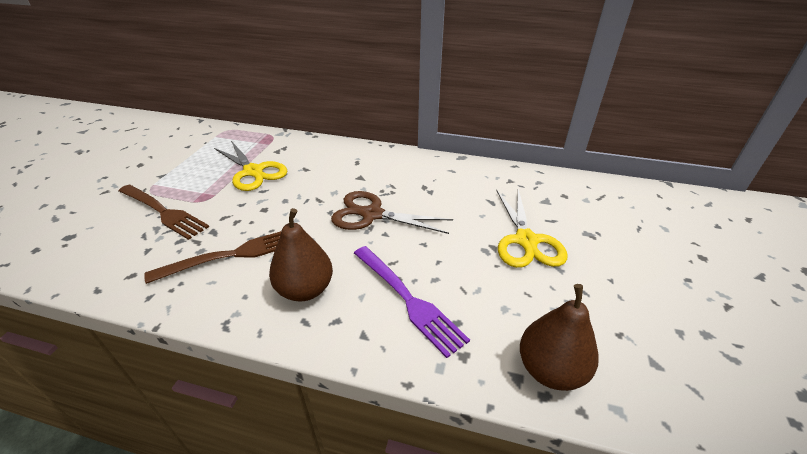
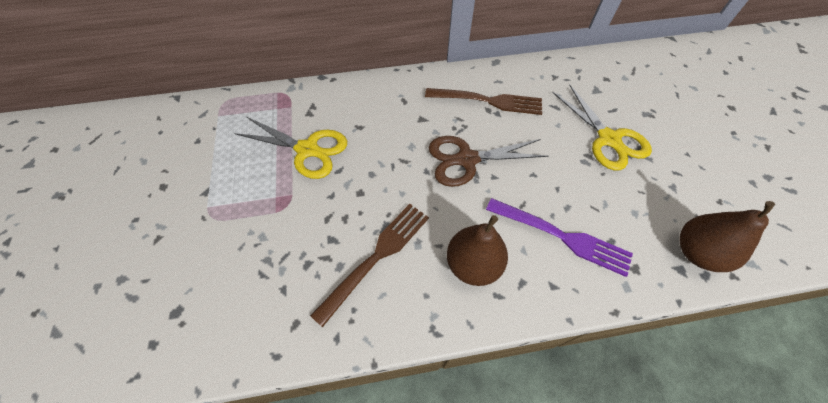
camera: 25 degrees left, 20 degrees up
brown fork [119,185,209,240] -> brown fork moved to [425,88,542,115]

